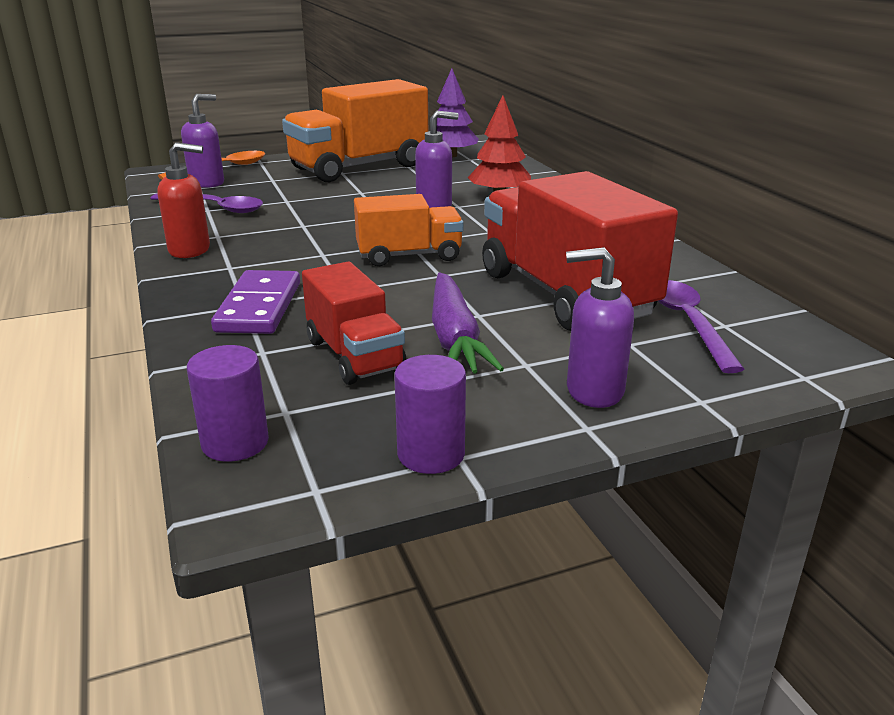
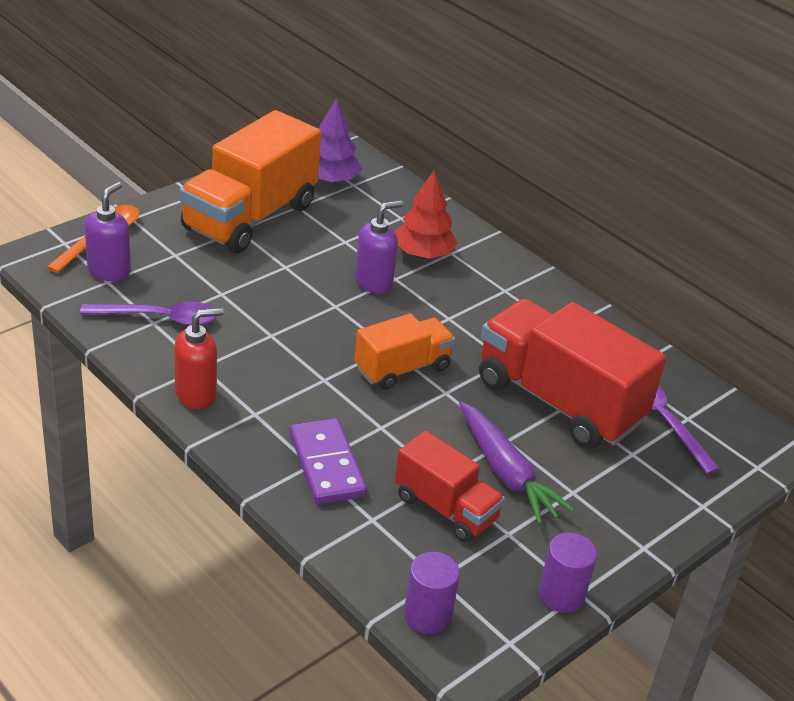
camera: 25 degrees left, 10 degrees up
purple soap dispenser [566,247,634,408] -> none

